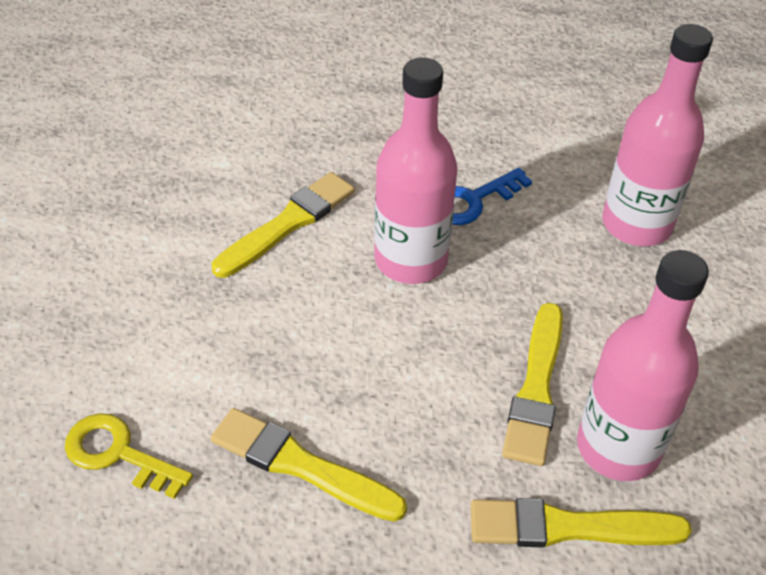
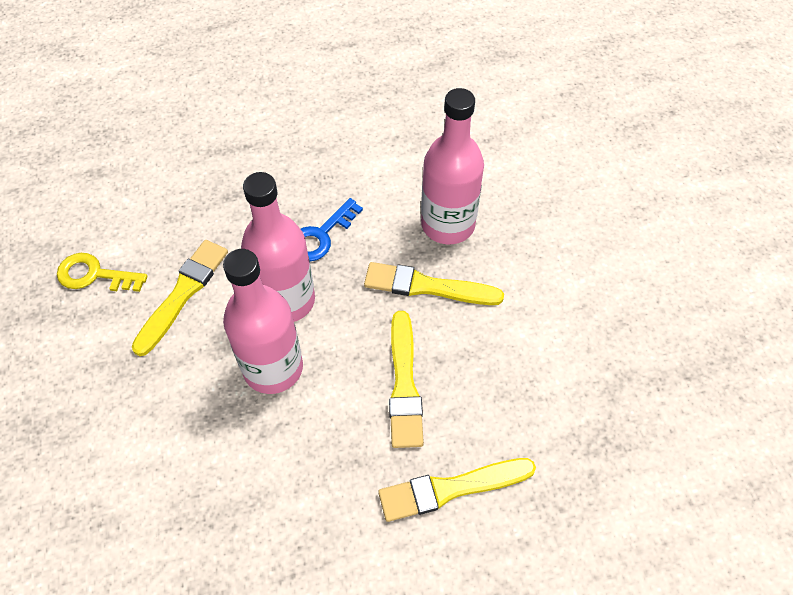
camera: 15 degrees left, 10 degrees up
yellow key [65,413,193,499] -> yellow key moved to [57,253,148,292]
yellow brush [211,408,407,522] -> yellow brush moved to [364,262,504,305]
pink bottle [577,250,709,481] -> pink bottle moved to [223,249,303,394]

